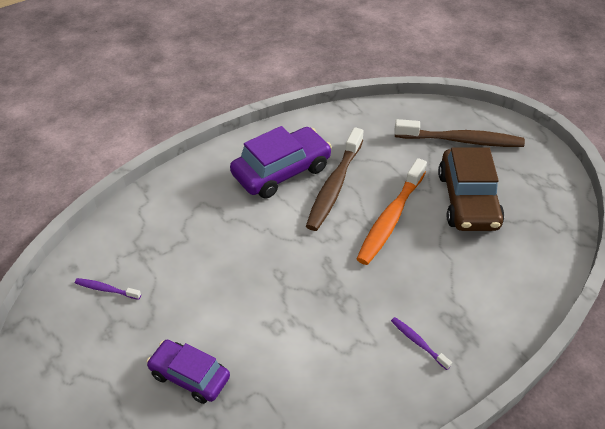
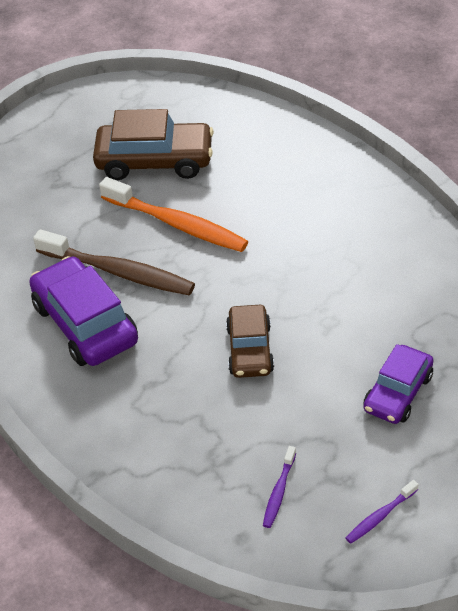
camera: 85 degrees left, 0 degrees up
purple toothbrush [391,317,452,370] -> purple toothbrush moved to [346,480,419,544]
brown toothbrush [394,119,525,147] -> none
none -> brown car [226,305,274,378]

